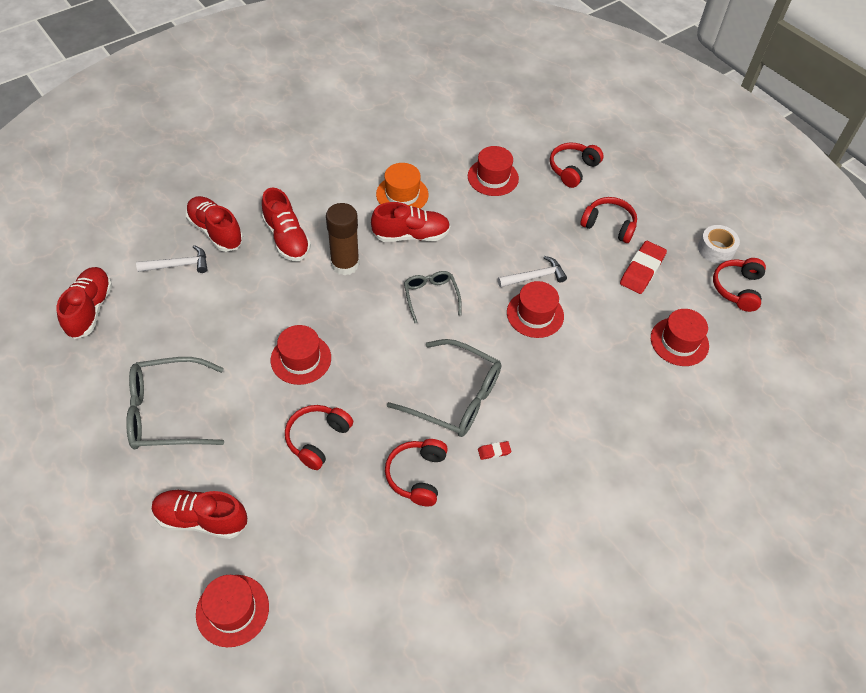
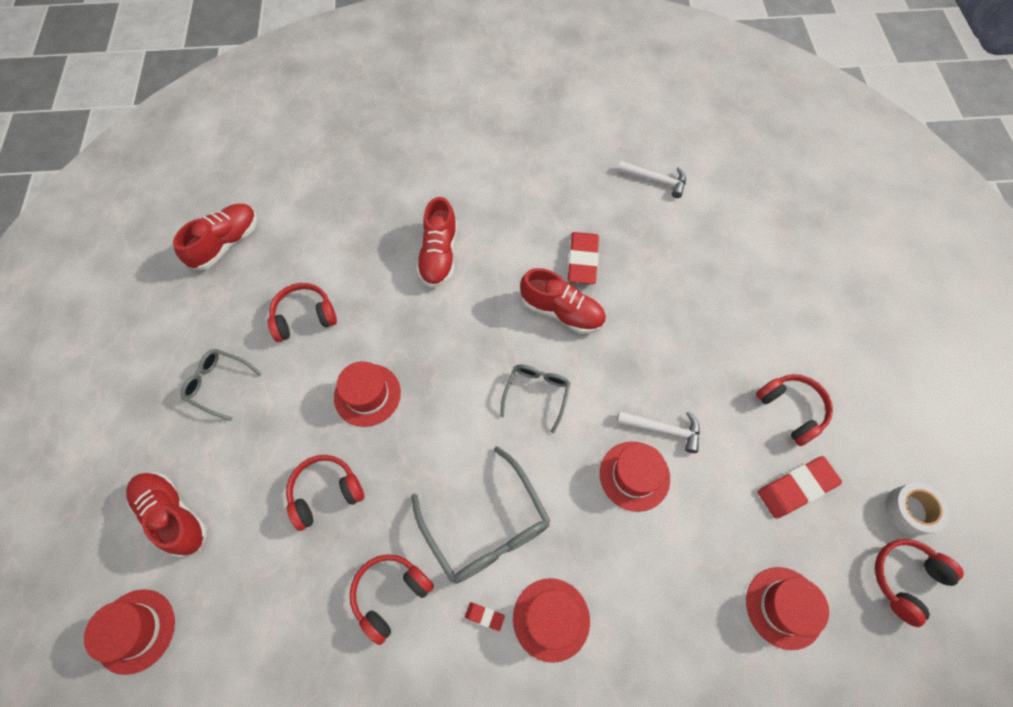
camera: 35 degrees right, 10 degrees up
grey glasses [126,357,224,449] -> grey glasses [181,349,262,421], size x0.58
white hammer [136,245,207,273] -> white hammer moved to [618,161,686,198]
red shoe [186,196,243,252] -> none
brown glue stick [326,203,360,276] -> none
orange hat [376,163,428,209] -> red eraser [568,232,599,284]
red hat [468,146,519,196] -> red hat moved to [513,578,590,663]
red headphones [550,143,604,188] -> red headphones moved to [268,283,337,342]

